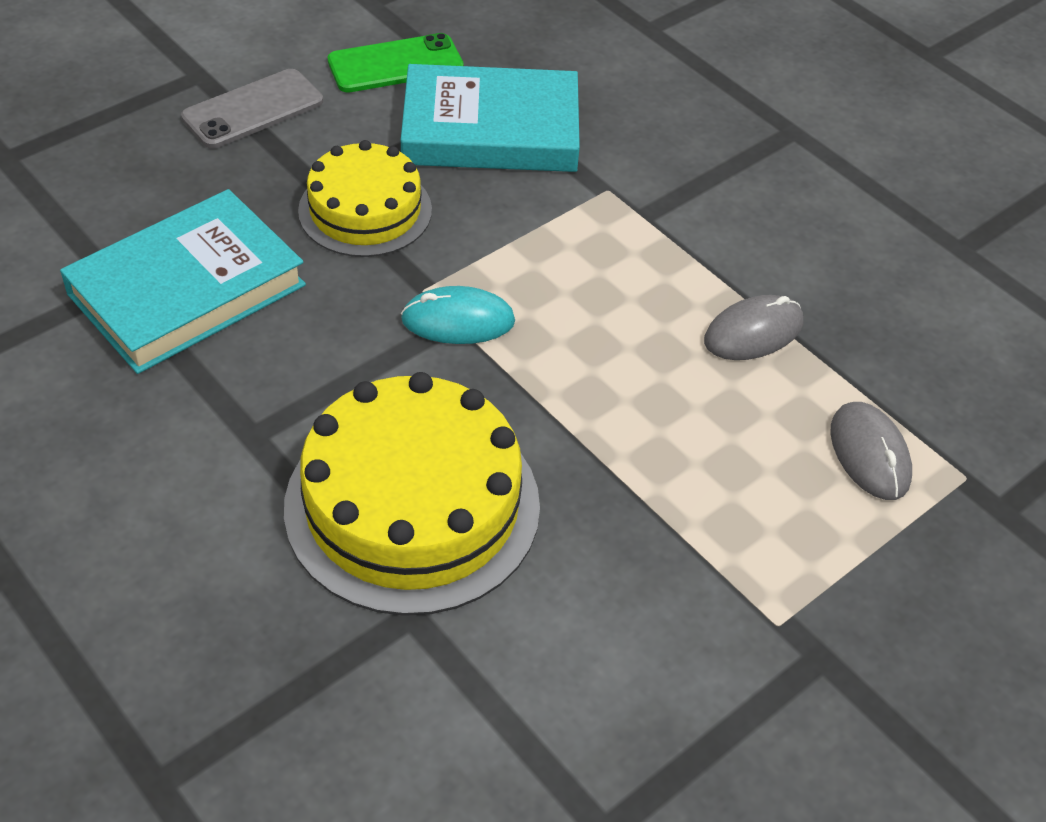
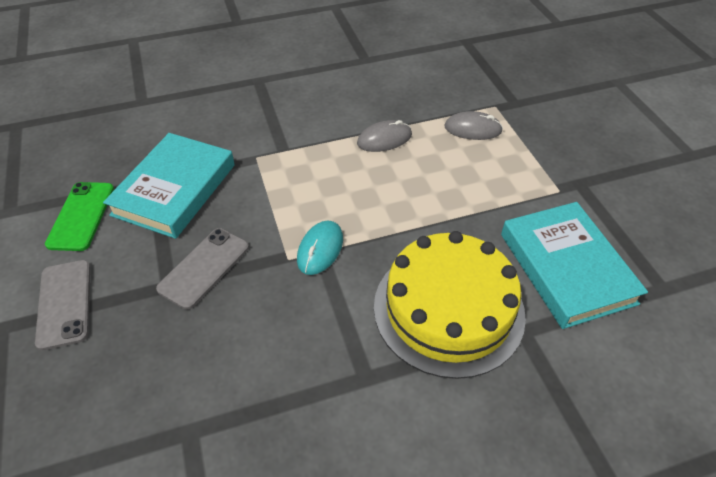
camera: 65 degrees left, 0 degrees up
turquoise book [60,189,306,374] -> turquoise book moved to [501,202,648,329]
yellow cake [298,140,432,257] -> grey phone [156,228,249,310]
grey mouse [704,295,803,360] -> grey mouse turned 75 degrees clockwise [357,120,412,152]

